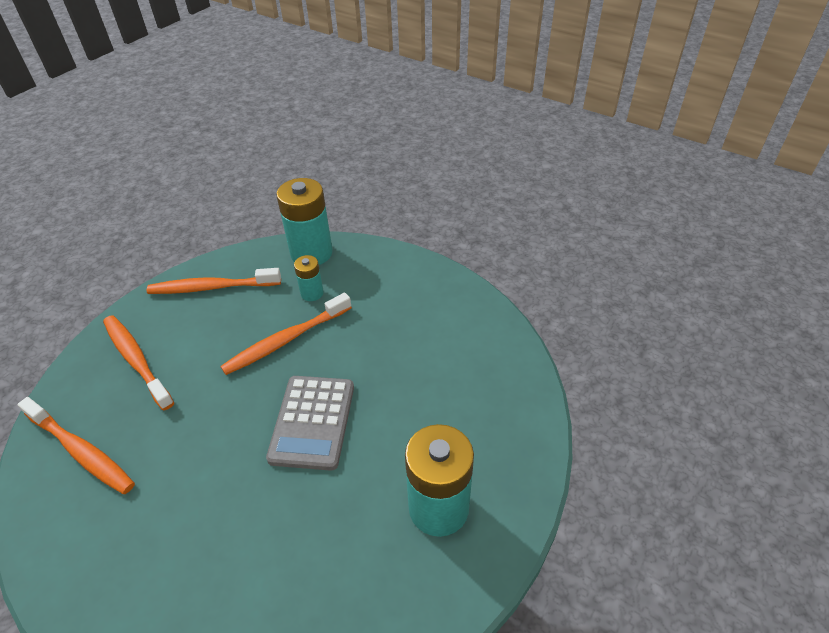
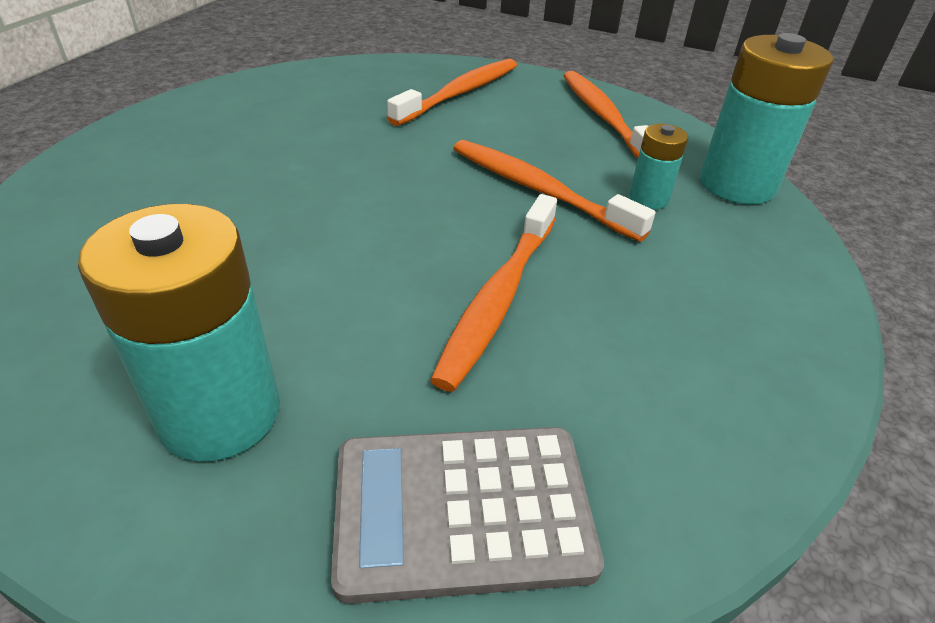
camera: 75 degrees right, 5 degrees down
orange toothbrush [17,397,135,494] -> orange toothbrush moved to [430,194,557,392]
grey calculator [266,376,354,471] -> grey calculator moved to [331,427,604,604]

